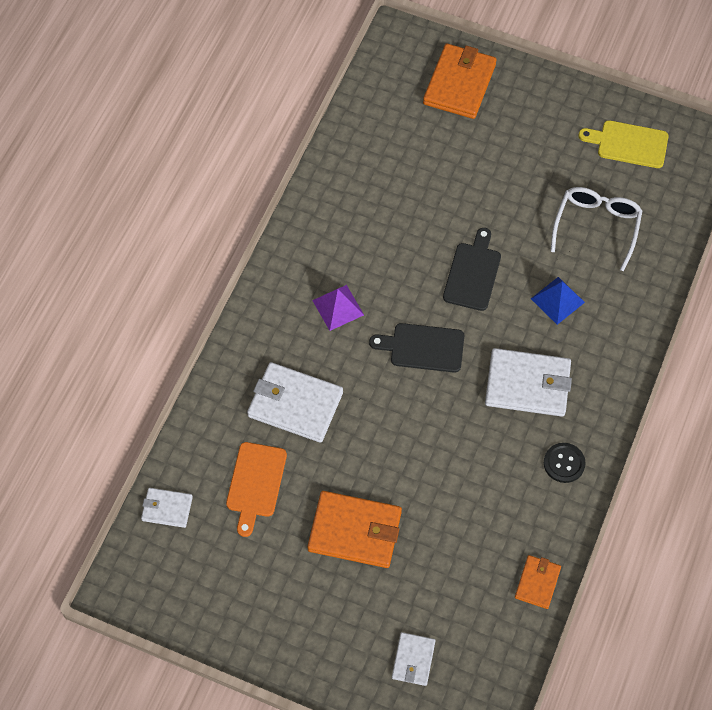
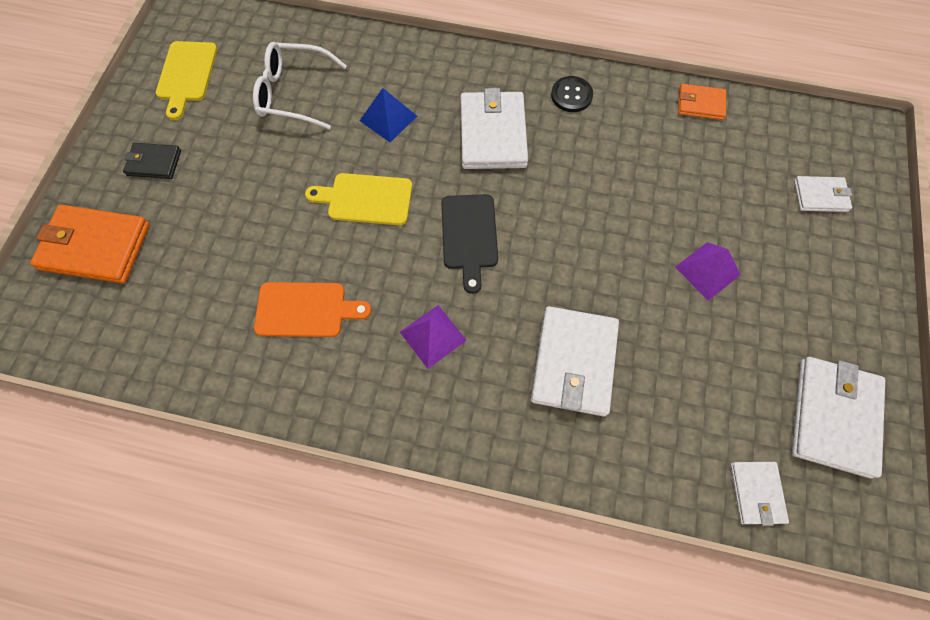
camera: 100 degrees left, 5 degrees up
orange cutting board [226,442,287,537] -> orange cutting board moved to [254,282,372,337]
orange wallet [307,491,402,568] -> purple pyramid [675,242,740,301]
black cutting board [443,228,501,311] -> yellow cutting board [305,173,412,225]
none -> black wallet [123,143,181,179]
none -> white wallet [791,357,885,478]

